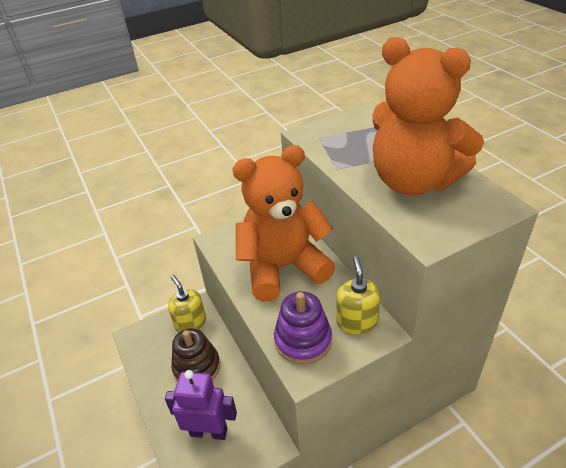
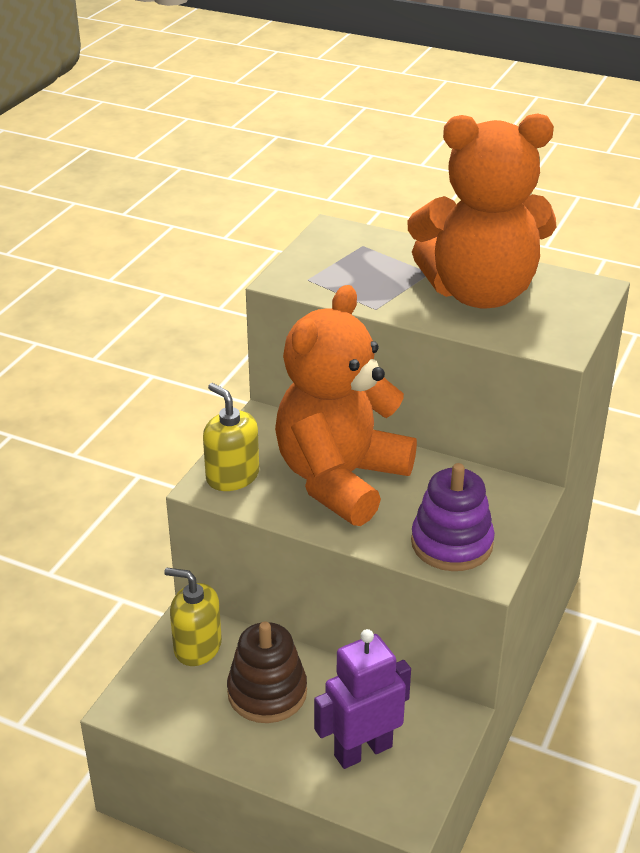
camera: 40 degrees left, 5 degrees down
yellow soap dispenser [336,256,381,334] -> yellow soap dispenser moved to [203,383,259,491]

